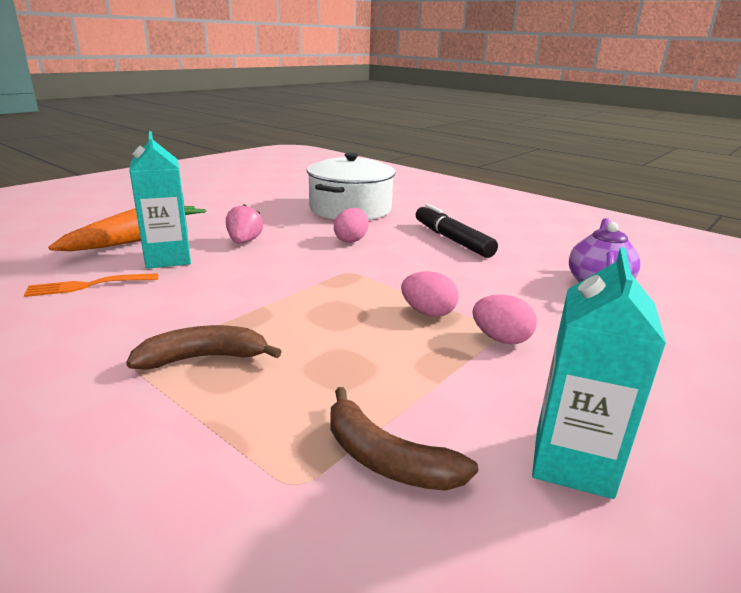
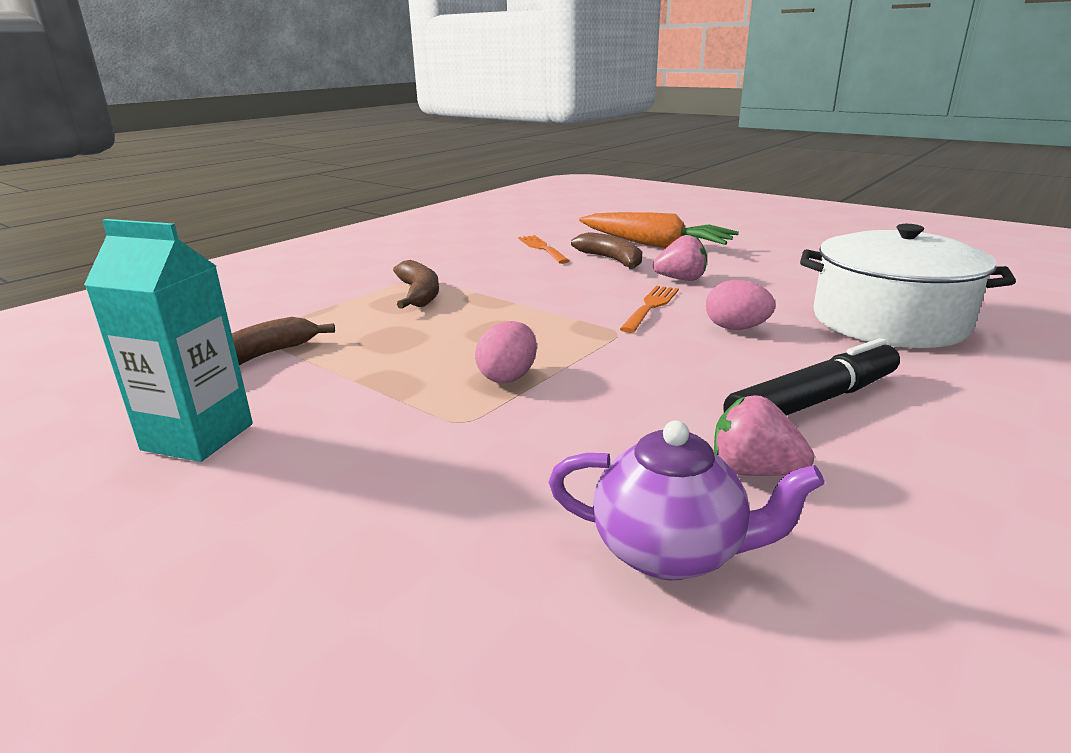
camera: 90 degrees right, 0 degrees up
turquoise carton [129,131,191,269] -> brown banana [571,232,642,269]
pink egg [472,295,537,344] -> none
none -> orange fork [620,286,679,333]
none -> pink strawberry [714,395,814,476]

